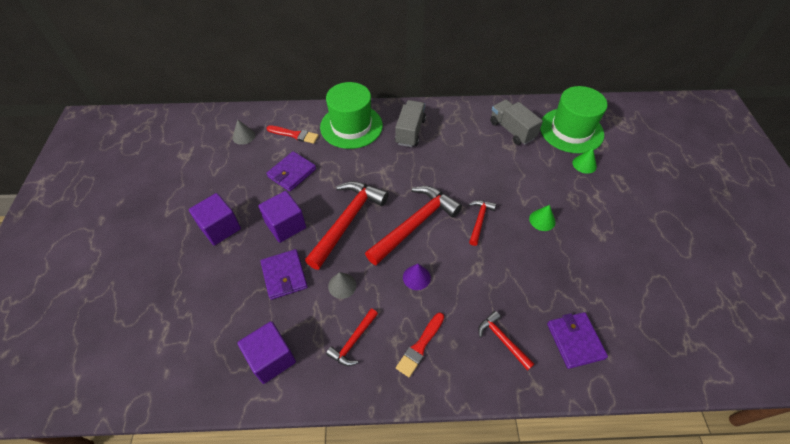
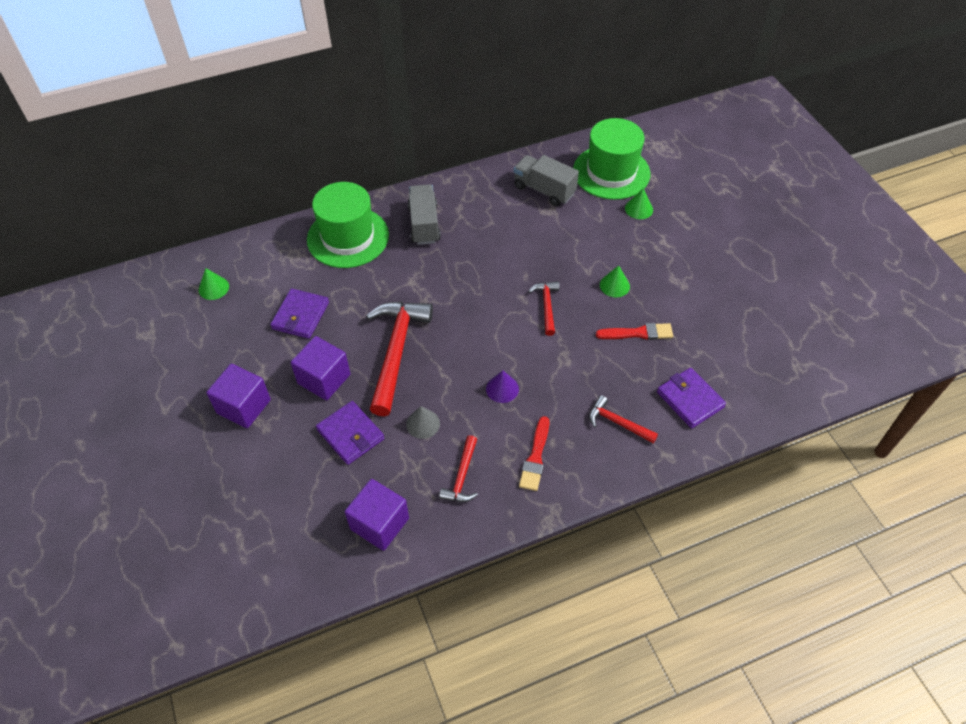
camera: 20 degrees left, 0 degrees up
grey cone [233,119,255,145] -> green cone [199,268,229,300]
red brush [267,125,319,144] -> red brush moved to [596,323,673,340]
red hammer [365,186,462,265] -> none

